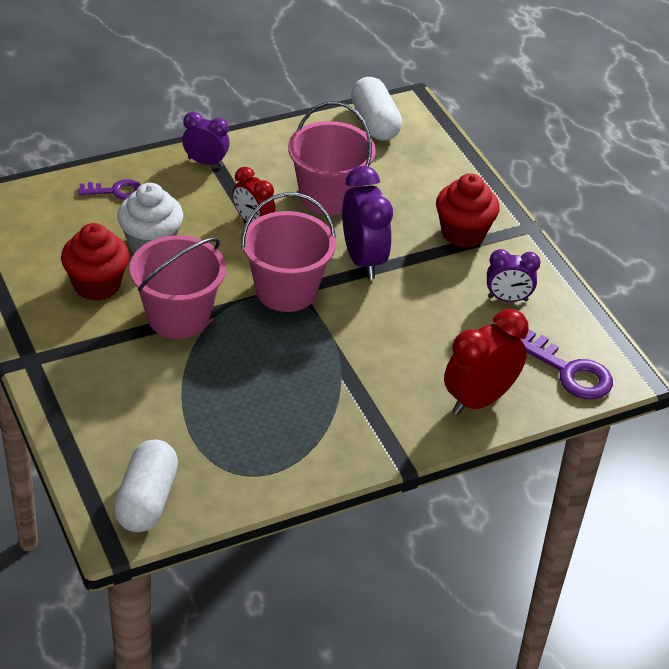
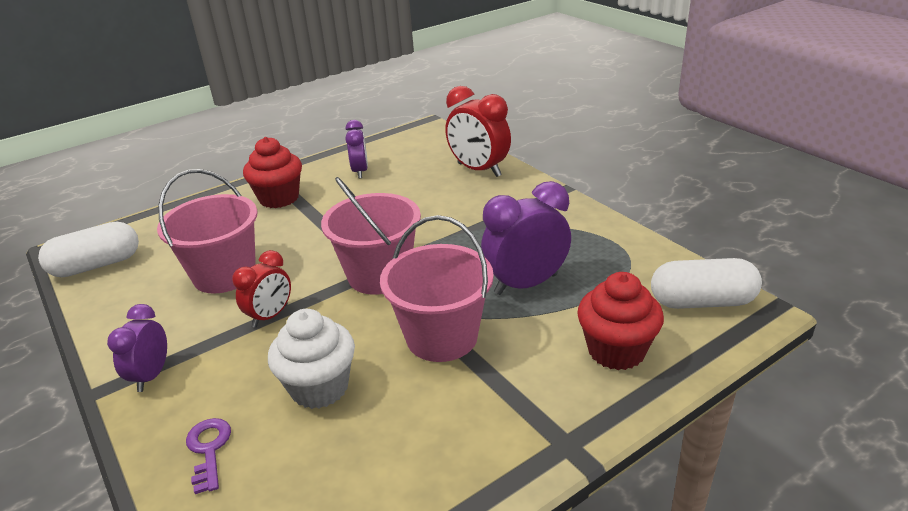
camera: 95 degrees left, 10 degrees down
red cupcake [61,223,129,301] -> red cupcake moved to [577,272,664,370]
purple clock [342,166,393,279] -> purple clock moved to [481,181,571,295]
purple key [521,330,613,399] -> none

